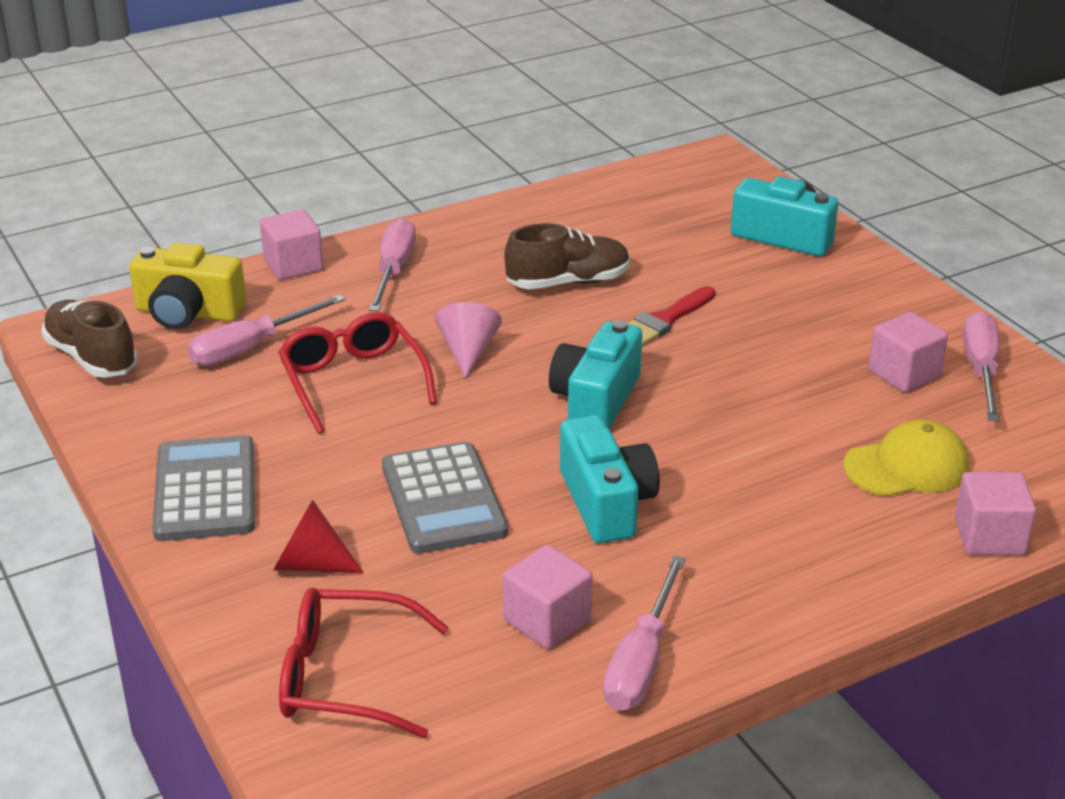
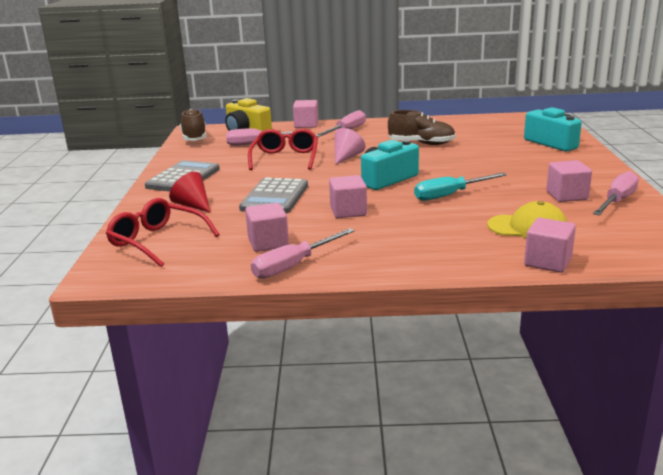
camera: 30 degrees right, 10 degrees down
turquoise camera [560,415,660,543] -> pink cube [329,175,367,218]
red brush [627,286,715,346] -> none
none -> turquoise screwdriver [414,173,507,201]

